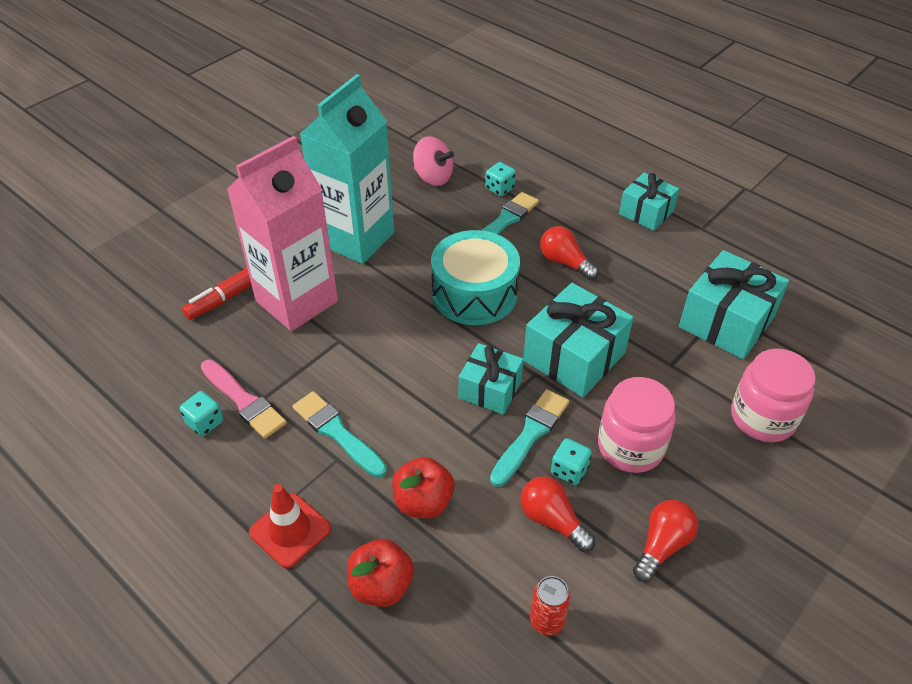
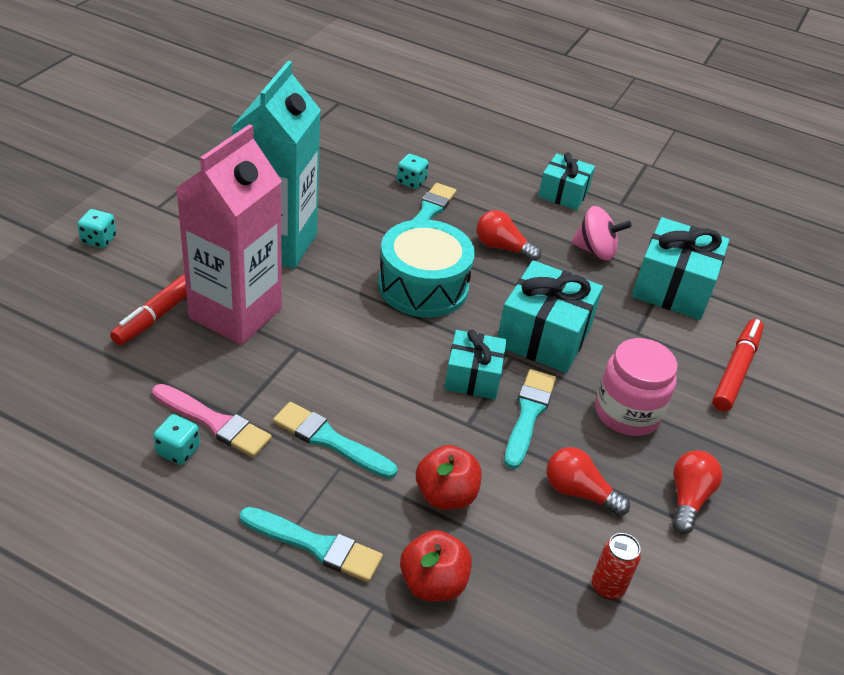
camera: 20 degrees left, 5 degrees down
red traffic cone [249,484,331,568] -> turquoise brush [240,507,383,582]
pink spinning top [413,136,454,186] -> pink spinning top moved to [571,206,632,260]
turquoise dice [551,438,592,485] -> turquoise dice moved to [77,209,116,248]
pink jar [731,349,816,442] -> red marker [712,319,764,411]

